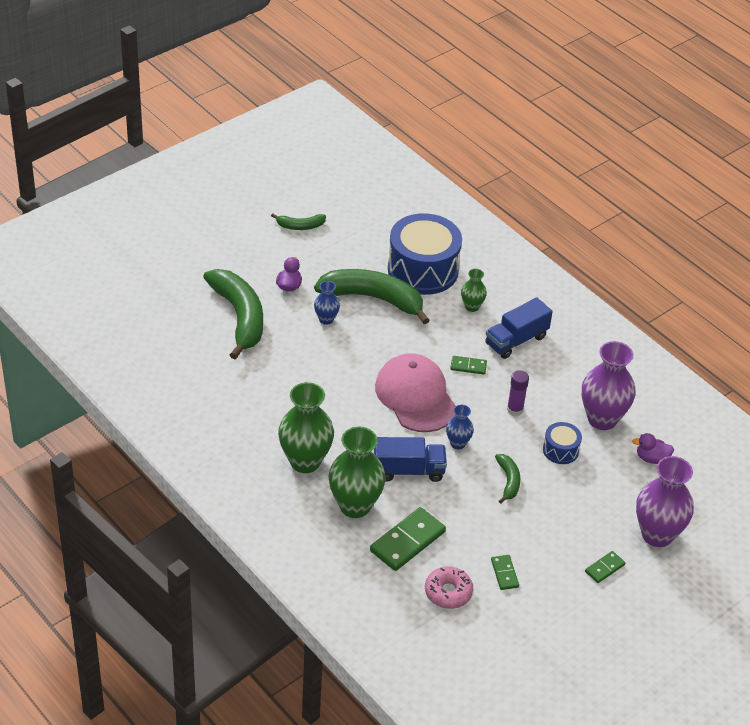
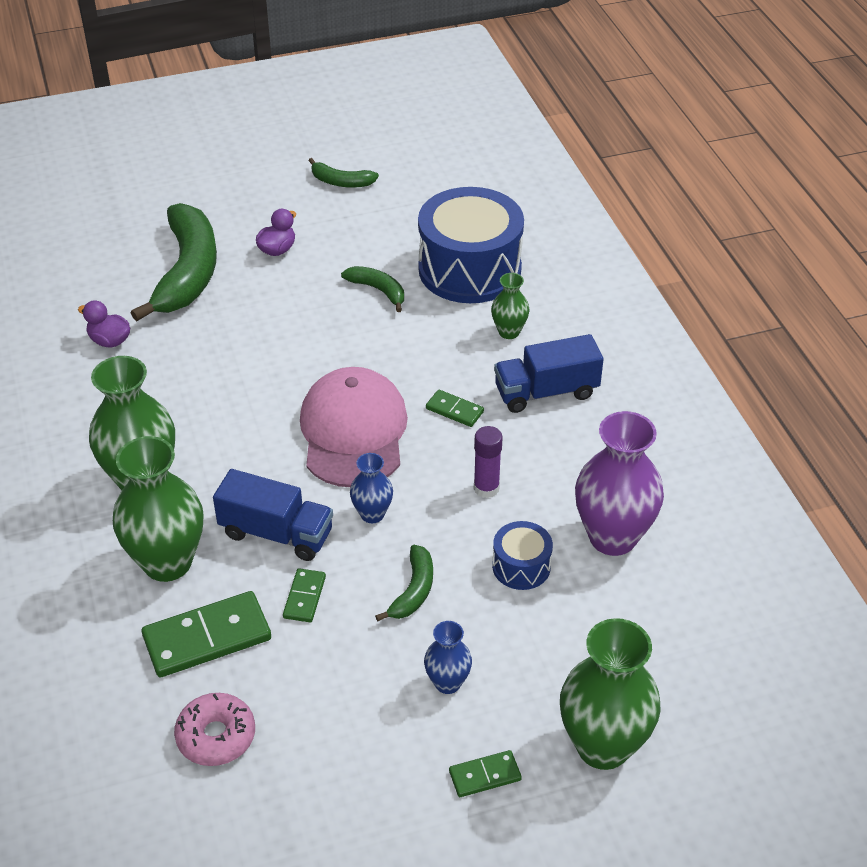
camera: 25 degrees right, 0 degrees up
green banana [314,269,430,324] -> green banana [341,266,404,312], size x0.47
blue vase [314,281,340,325] -> blue vase moved to [424,621,472,694]
green domino [491,555,519,590] -> green domino moved to [283,568,326,622]
purple duck [632,433,674,464] -> purple duck moved to [78,300,130,348]
purple vase [636,456,694,547] -> green vase [560,618,661,770]

